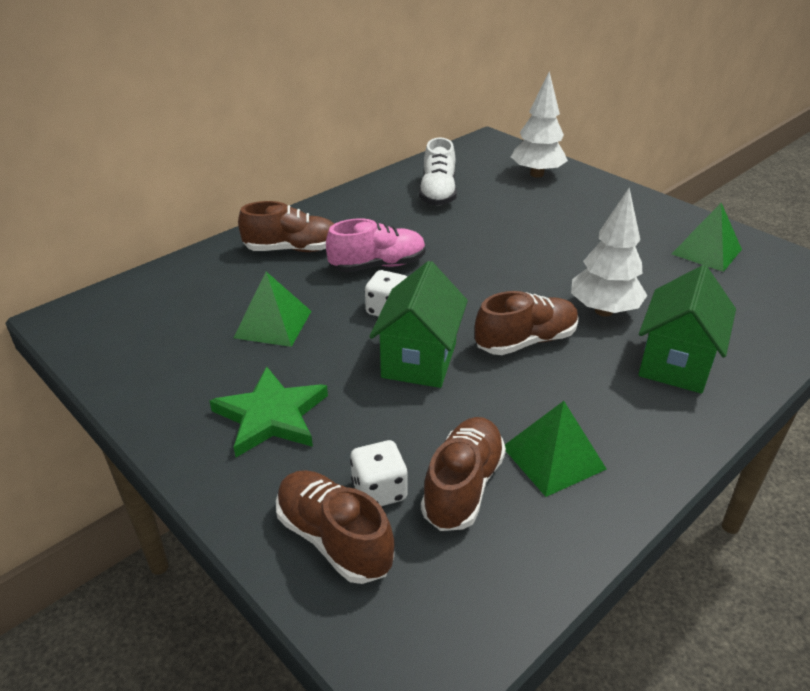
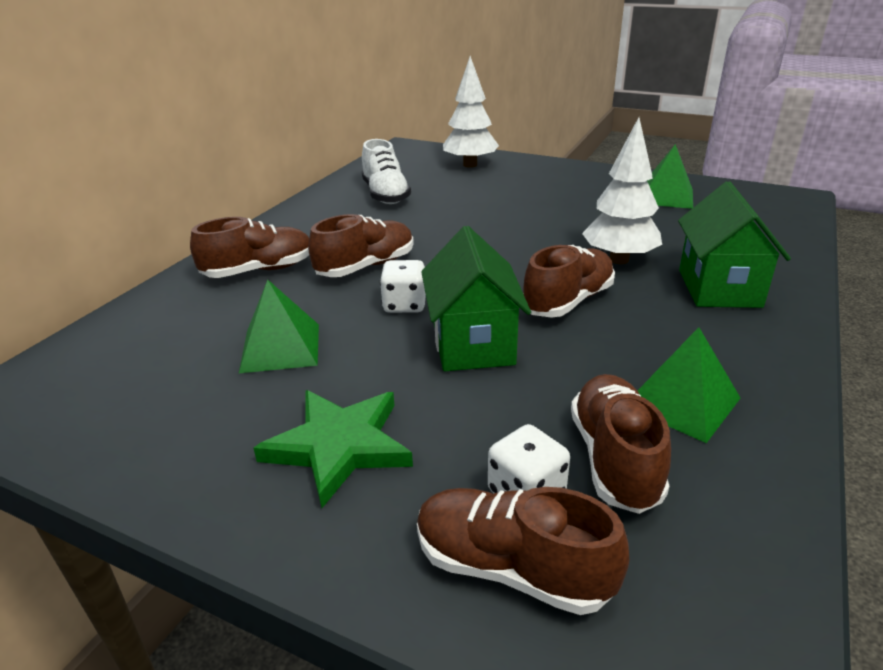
camera: 20 degrees left, 5 degrees down
pink shoe [326,218,426,272] -> brown shoe [308,214,414,277]

